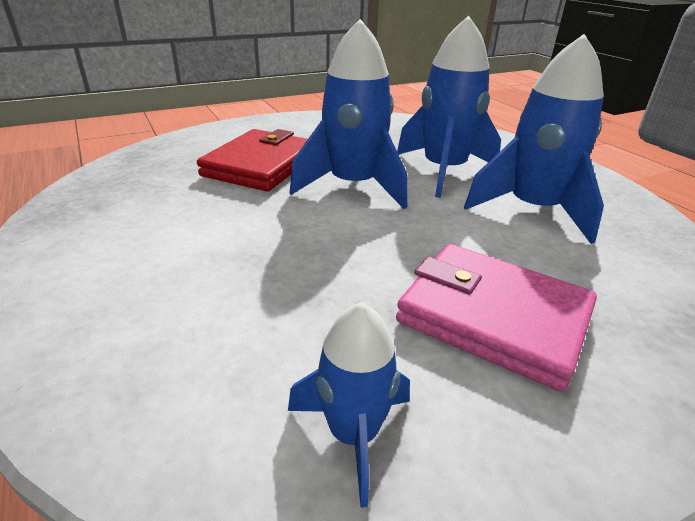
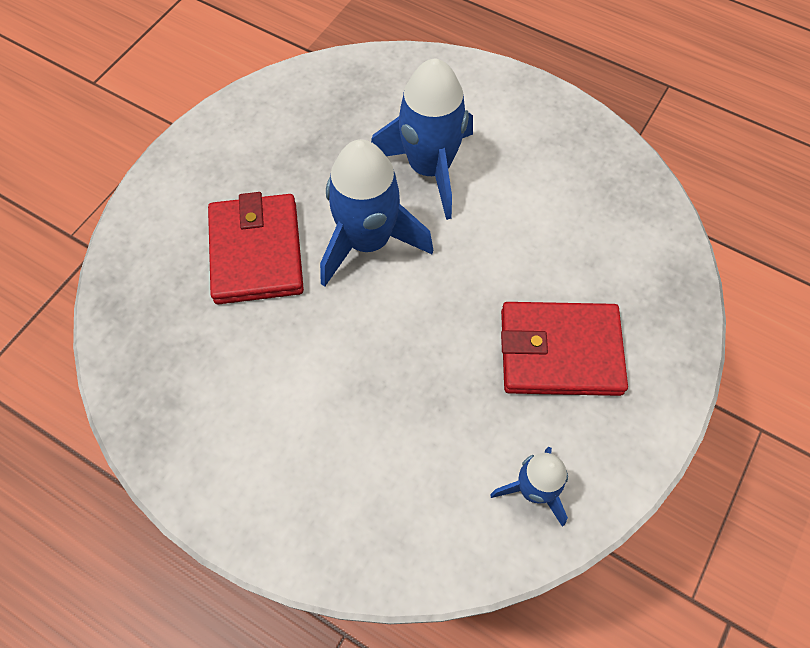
camera: 30 degrees left, 30 degrees up
pink wallet [396,244,597,391] -> red wallet [501,302,628,396]
blue rocket [464,34,604,244] -> none

